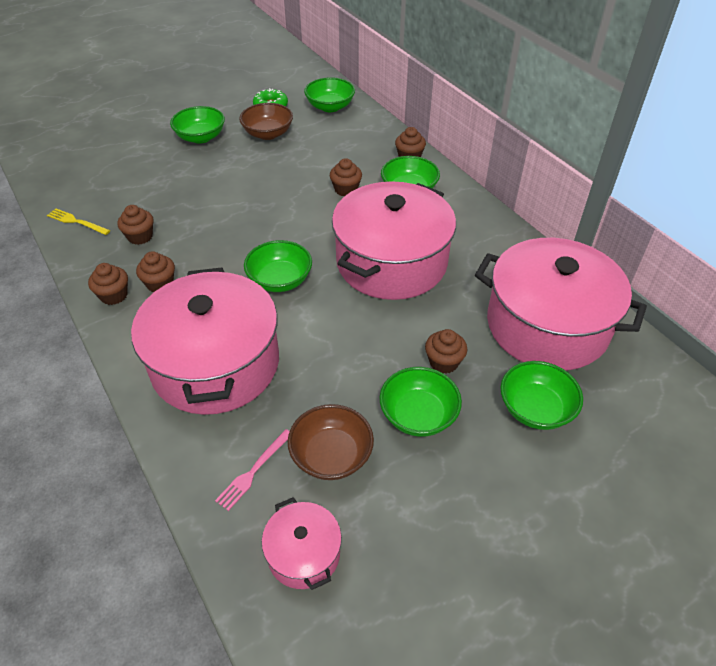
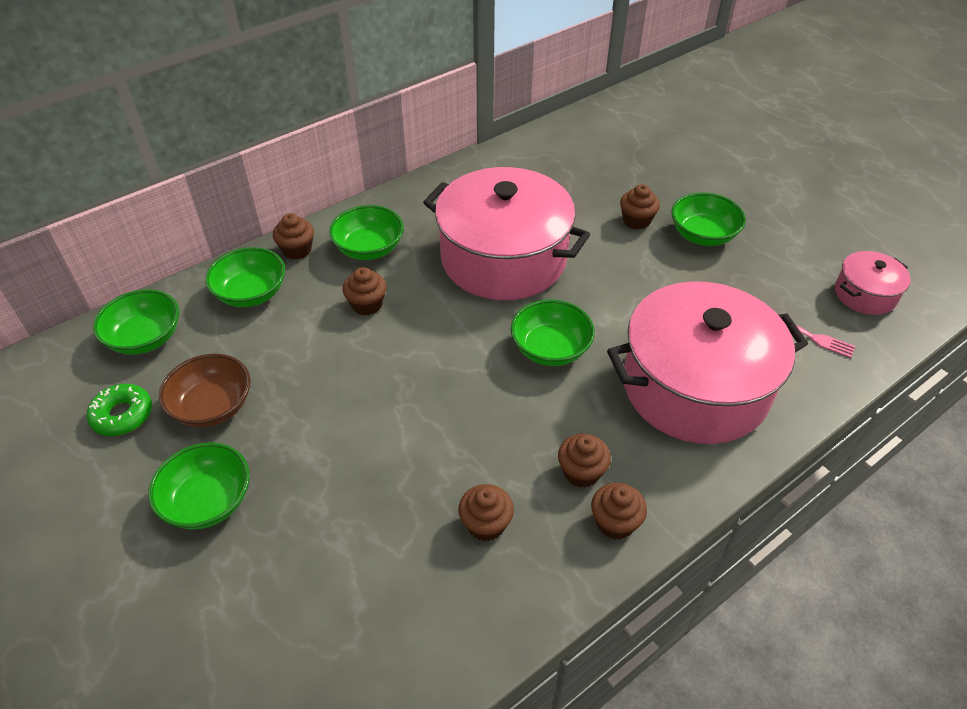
camera: 95 degrees left, 0 degrees up
yellow fork [47,208,110,235] -> none
brown bowl [288,404,374,480] -> none
pink pot [475,238,647,371] -> none
green bowl [501,361,583,430] -> green bowl moved to [205,247,285,307]

